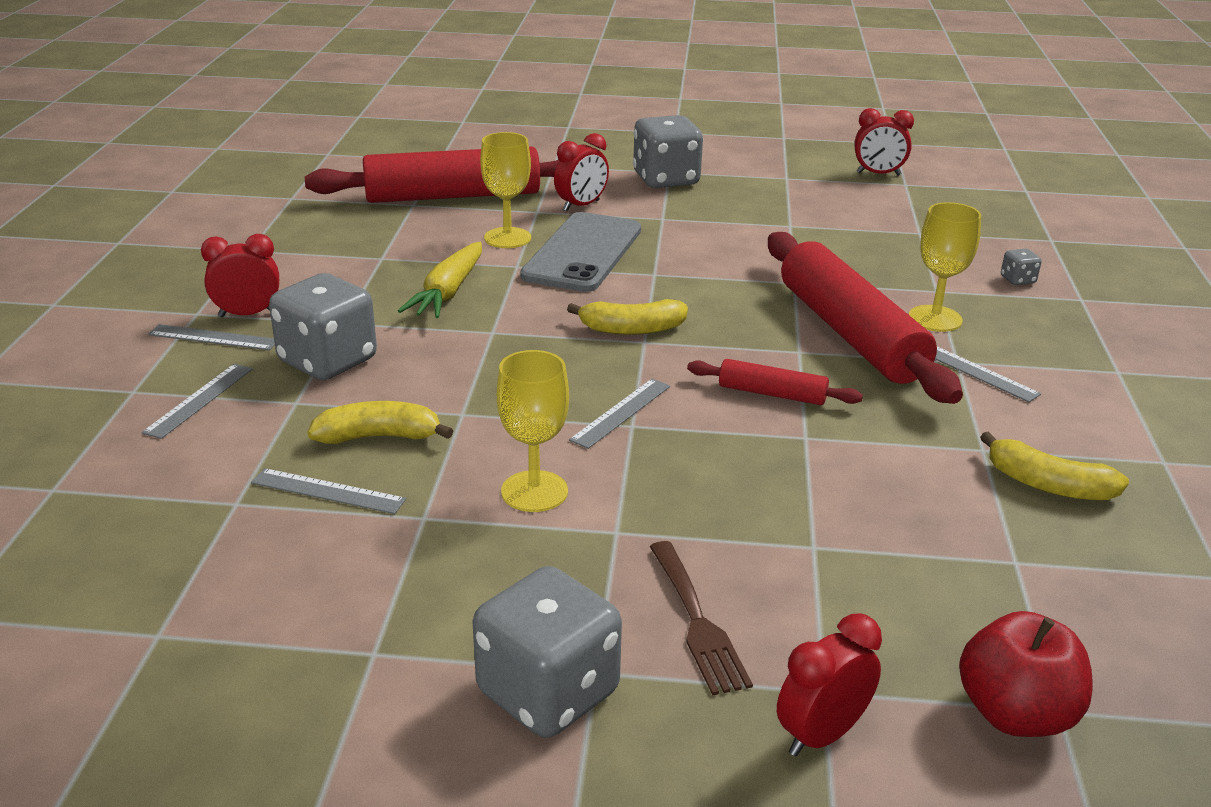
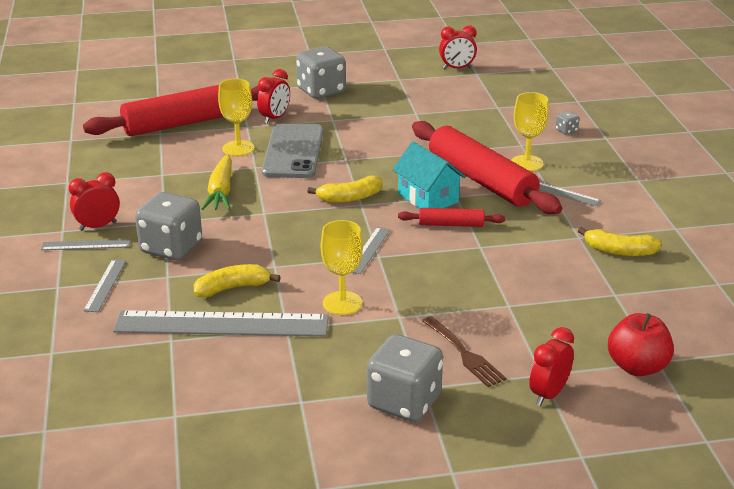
camera: 15 degrees left, 0 degrees up
grey ruler [251,468,406,514] -> grey ruler [113,310,329,336], size x2.19
none -> turquoise house [392,141,466,208]

